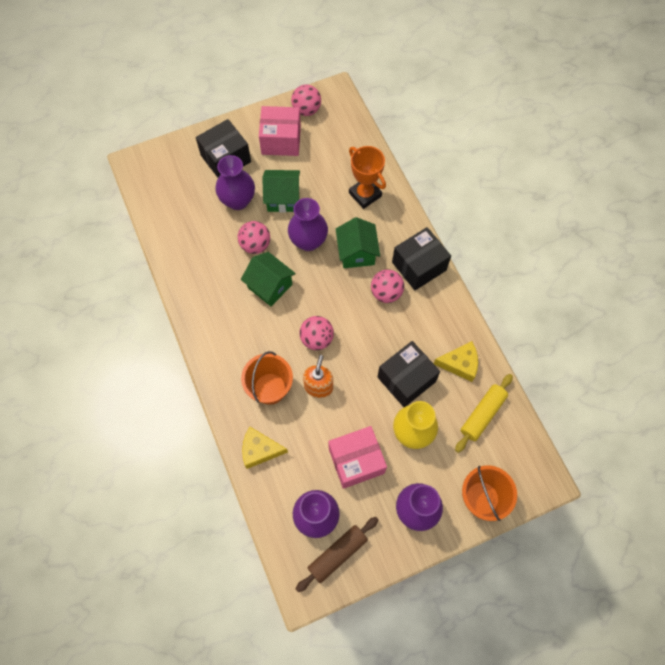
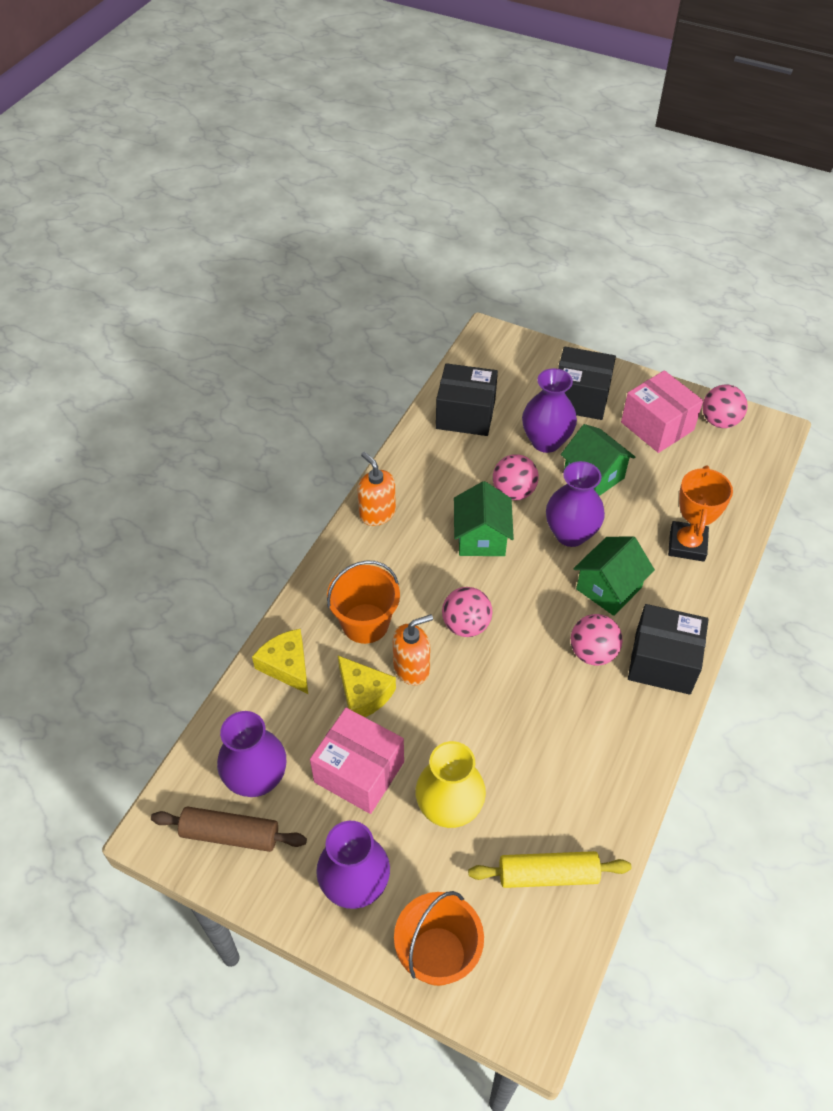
camera: 50 degrees right, 15 degrees down
black box [378,341,440,407] -> black box moved to [436,363,498,436]
yellow cheese [434,341,478,382] -> yellow cheese moved to [338,656,396,717]
none -> orange soap dispenser [358,452,396,526]

